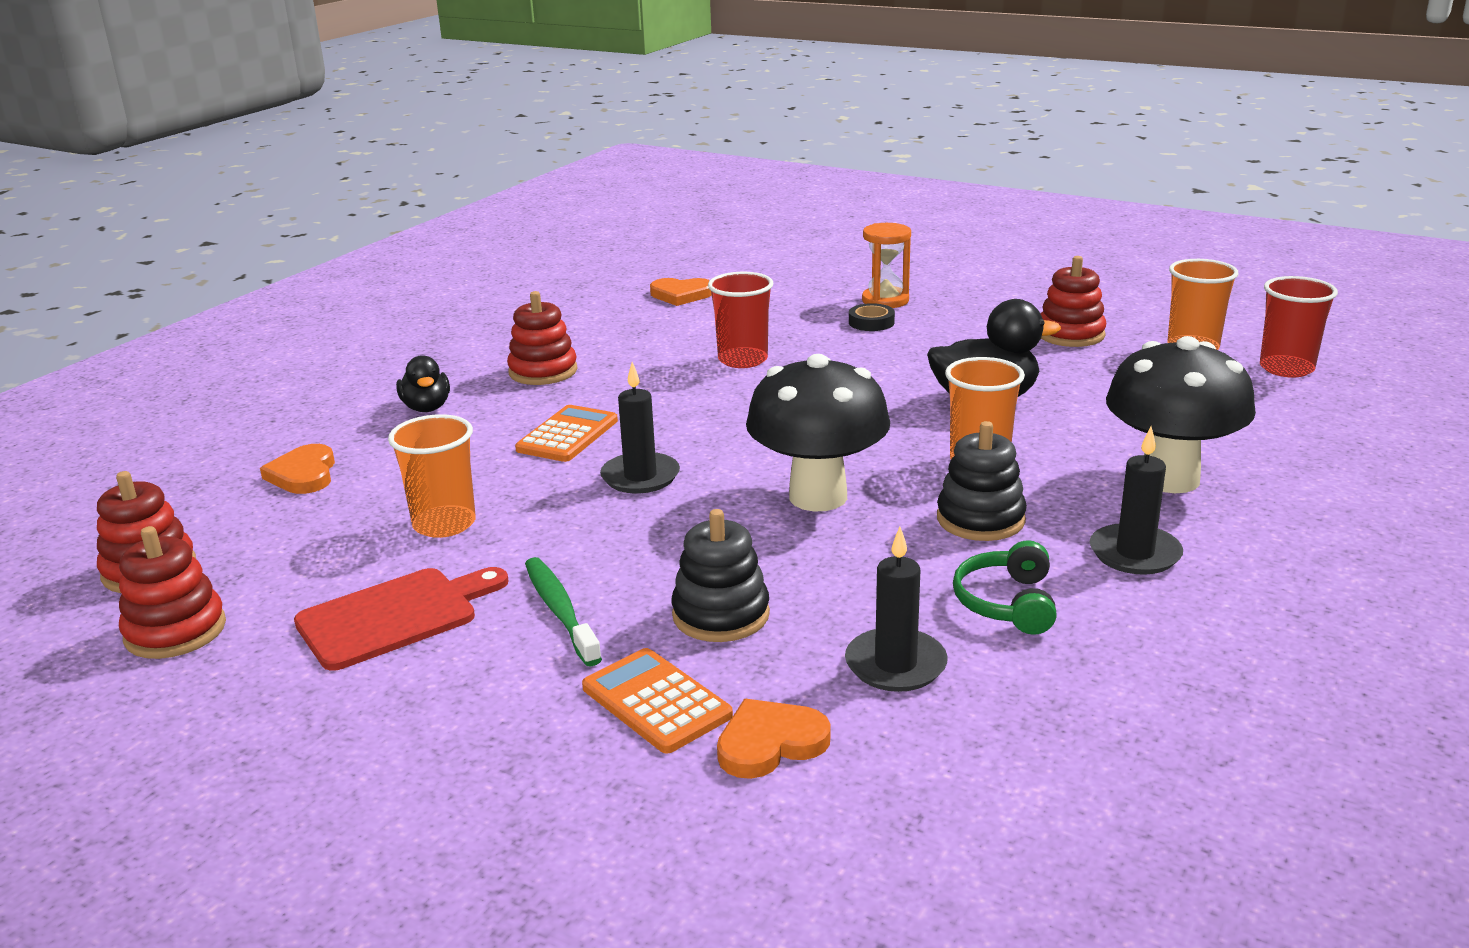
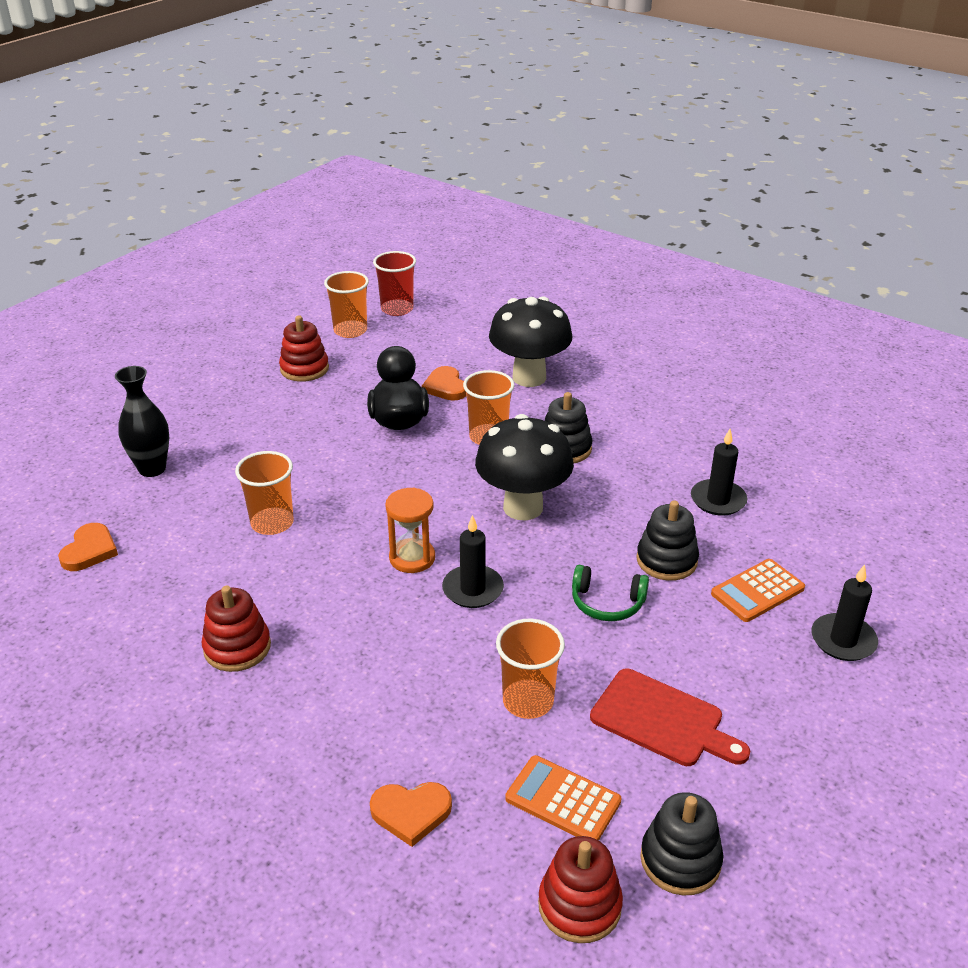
camera: 85 degrees left, 10 degrees up
red stacking toy [119,526,226,659] -> black stacking toy [640,792,723,896]
red cutting board [294,567,509,671] -> red cutting board turned 150 degrees clockwise [590,669,750,766]
black duck [396,355,450,412] -> none
orange calculator [515,405,618,462] -> orange calculator moved to [505,755,622,841]
green toothbrush [525,557,602,666] -> none
red cup [708,272,773,368] -> orange cup [235,451,294,535]
orange heart [717,699,831,779] -> orange heart moved to [422,366,466,401]
black tape [849,303,895,331] -> none
orange hourglass [862,223,911,308] -> orange hourglass moved to [385,487,435,573]
green headphones [953,540,1057,635] -> green headphones moved to [572,565,649,621]
black candle [1090,426,1183,575] -> black candle moved to [812,564,878,661]
none -> black vase [115,366,169,477]

